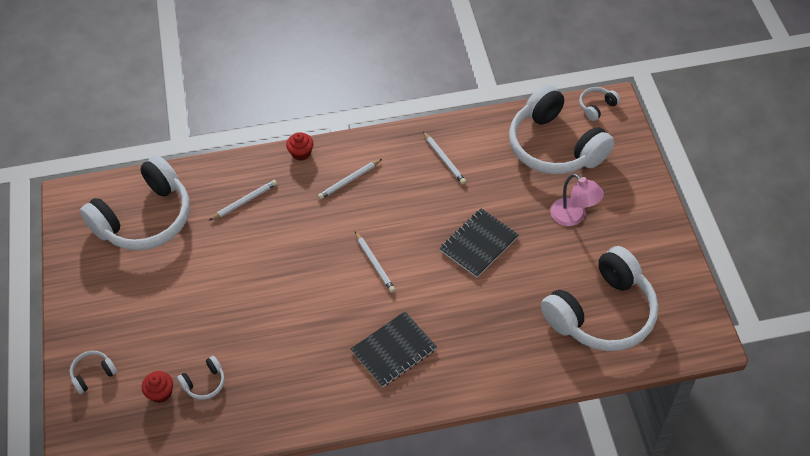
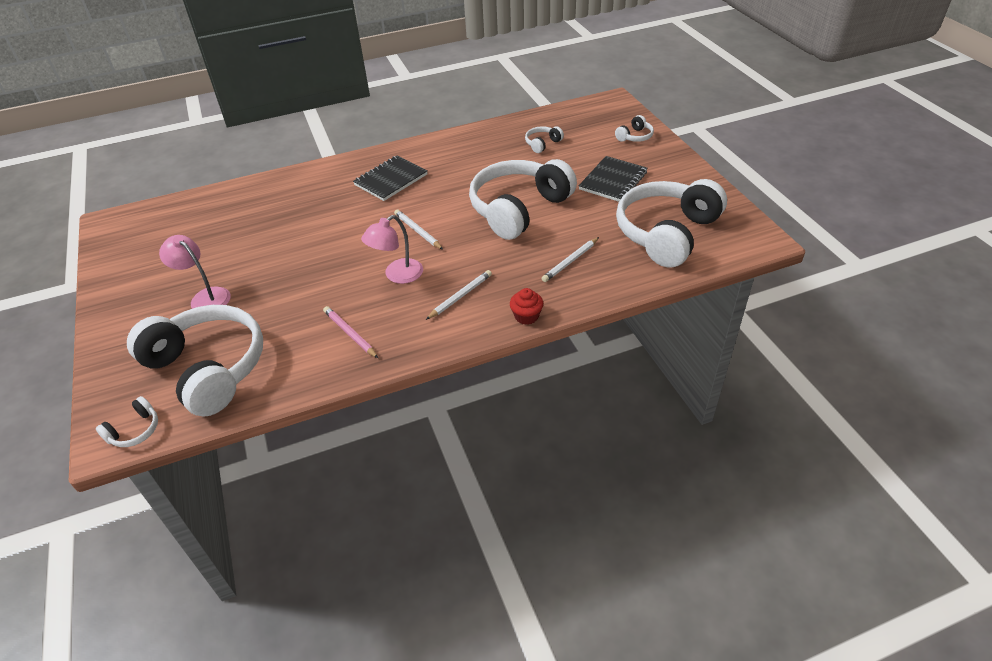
camera: 170 degrees right, 10 degrees down
red cupcake [142,371,173,403] -> none
white pencil [423,132,466,184] -> pink pencil [323,306,378,358]
black notebook [439,208,519,278] -> black notebook moved to [579,156,647,202]
white headphones [541,246,658,351] -> white headphones moved to [469,159,577,240]
none -> pink lamp [361,215,423,284]

